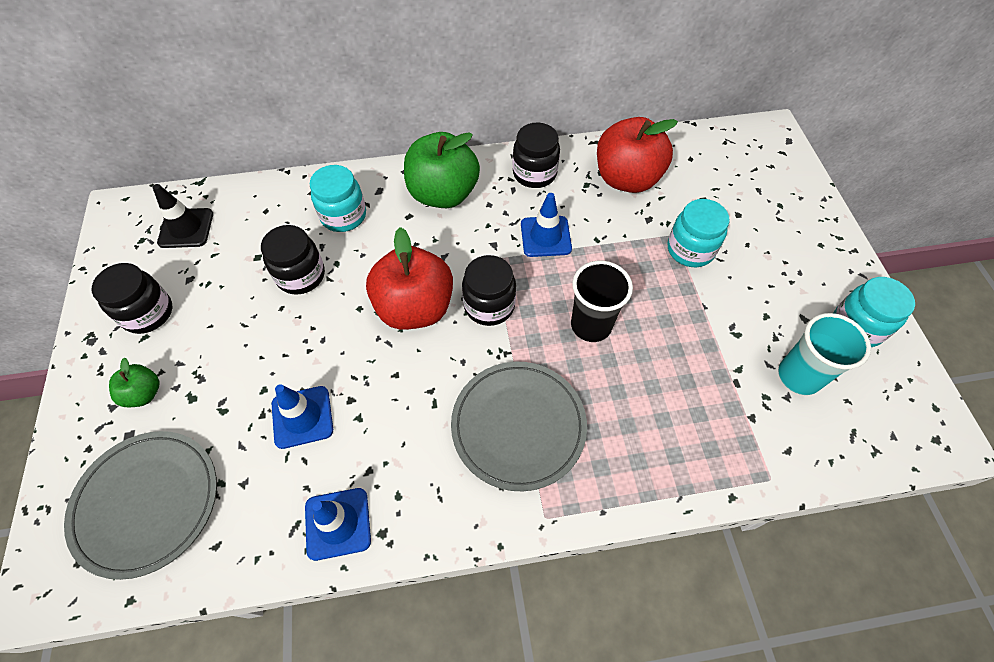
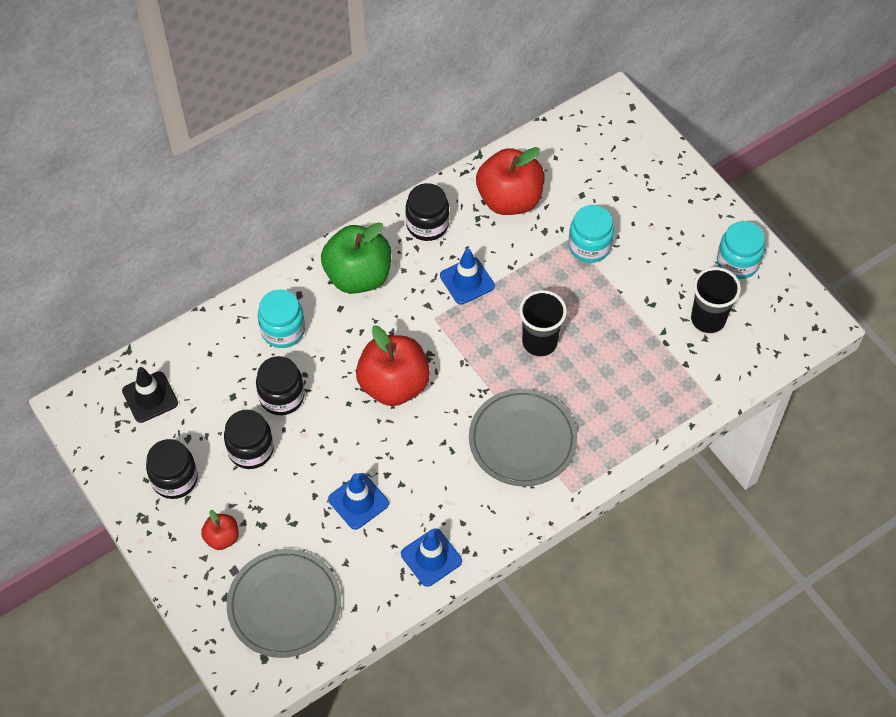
camera: 25 degrees left, 0 degrees up
green apple [109,358,160,407] -> red apple [201,510,239,550]
black jar [462,255,516,326] -> black jar moved to [224,410,274,469]
turquoise cup [778,313,871,395] -> black cup [691,267,741,333]

